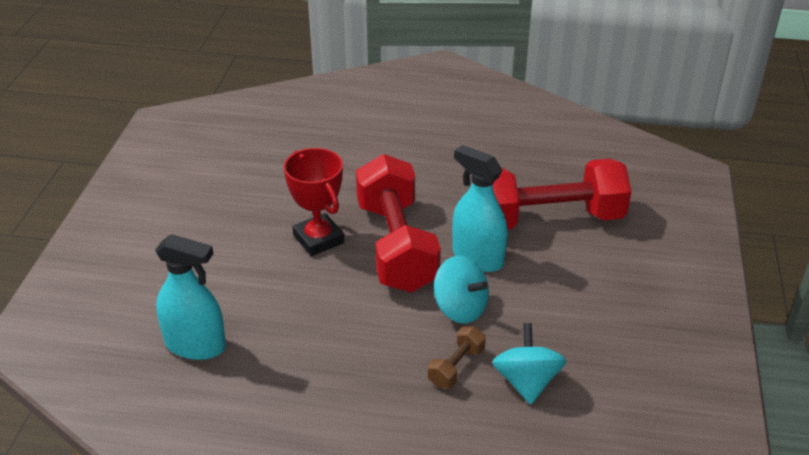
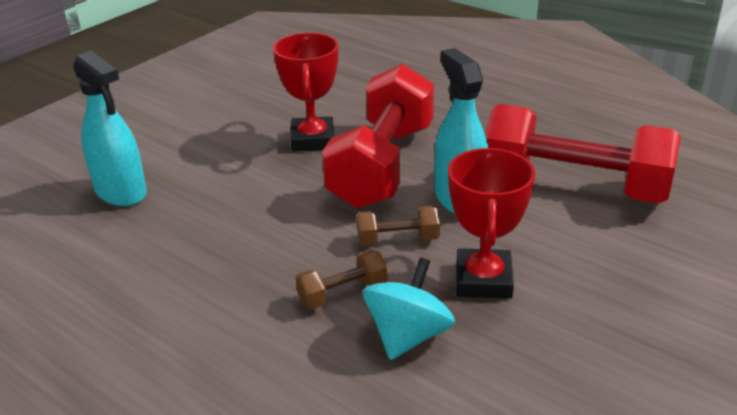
camera: 30 degrees right, 5 degrees down
turquoise spinning top [434,256,489,324] -> brown dumbbell [357,206,440,246]
none -> red trophy [448,148,535,299]

